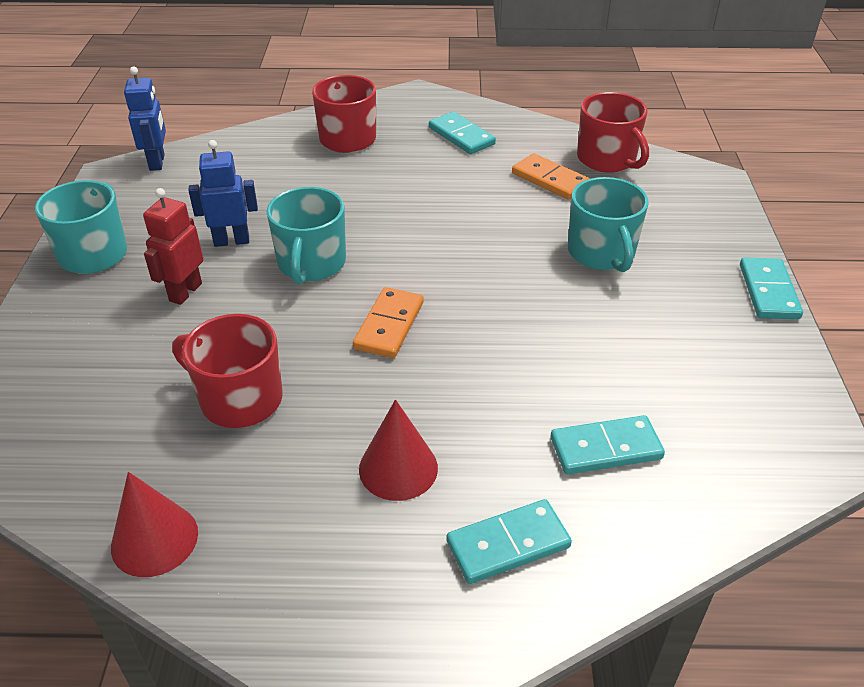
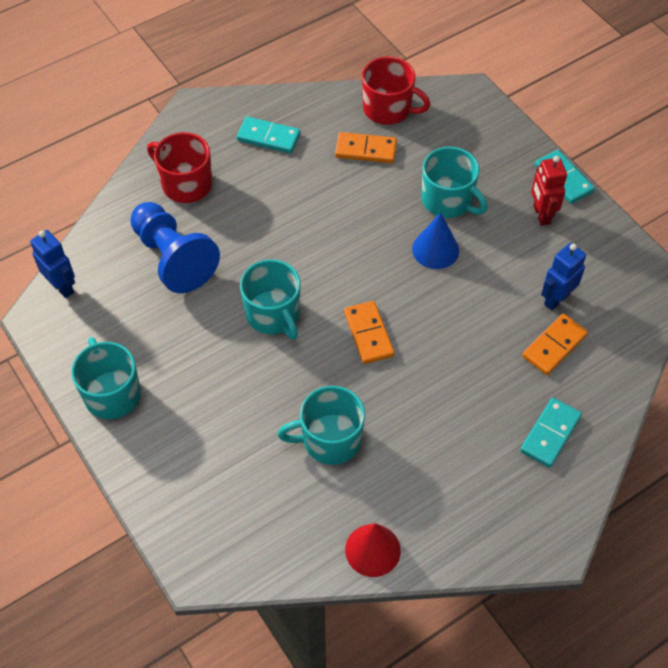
camera: 35 degrees left, 15 degrees up
red robot [143,188,203,305] -> red robot moved to [531,156,567,226]
red mug [172,314,282,428] -> turquoise mug [278,386,365,465]
blue robot [188,140,258,247] -> blue robot moved to [541,243,586,310]
red cone [359,399,438,501] -> none
turquoise domino [551,415,665,474] -> orange domino [522,314,588,375]
none -> blue pawn [130,202,220,293]
none -> blue cone [412,212,459,269]

